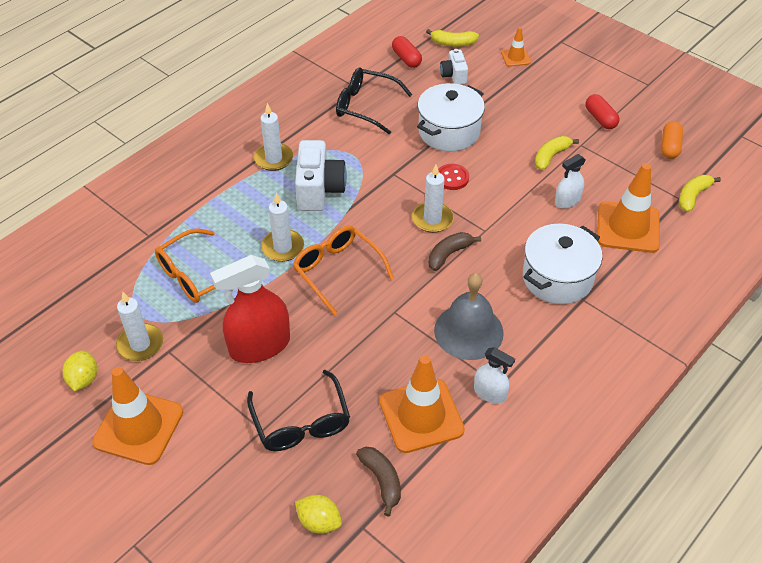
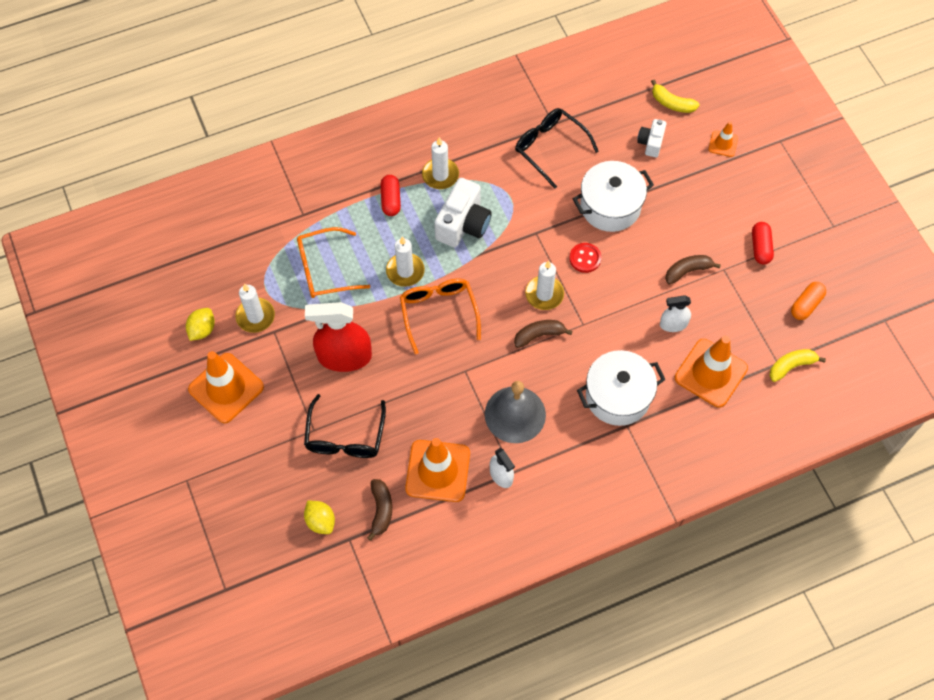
camera: 25 degrees right, 15 degrees up
red capsule [392,36,422,68] -> red capsule moved to [380,175,401,216]
yellow banana [535,136,579,170] -> brown banana [665,255,721,285]

